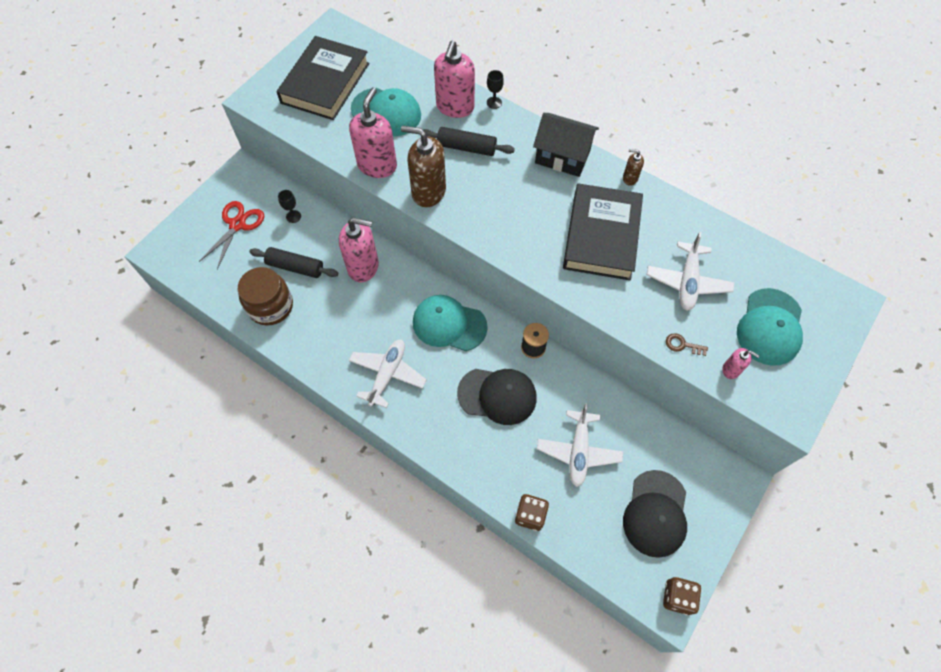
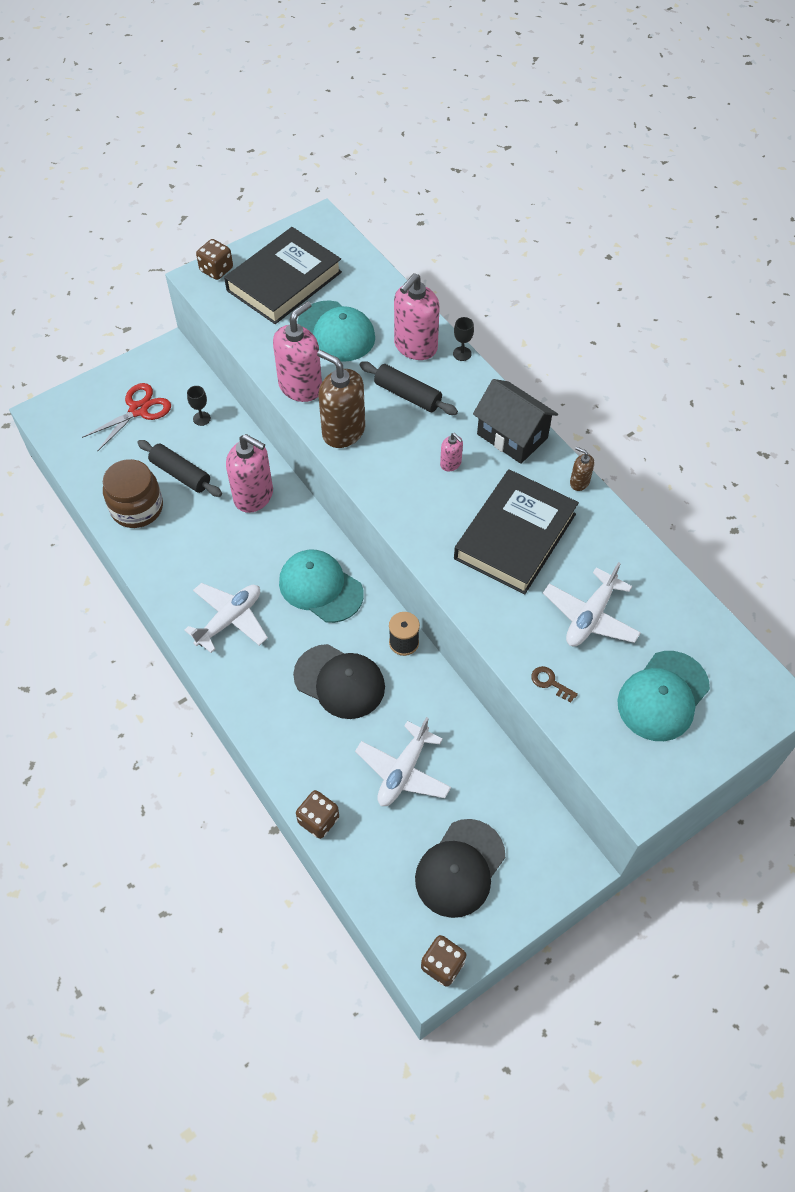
camera: 20 degrees right, 5 degrees down
pink soap dispenser [722,348,760,379] -> pink soap dispenser moved to [440,433,463,471]
none -> brown dice [196,239,233,280]

